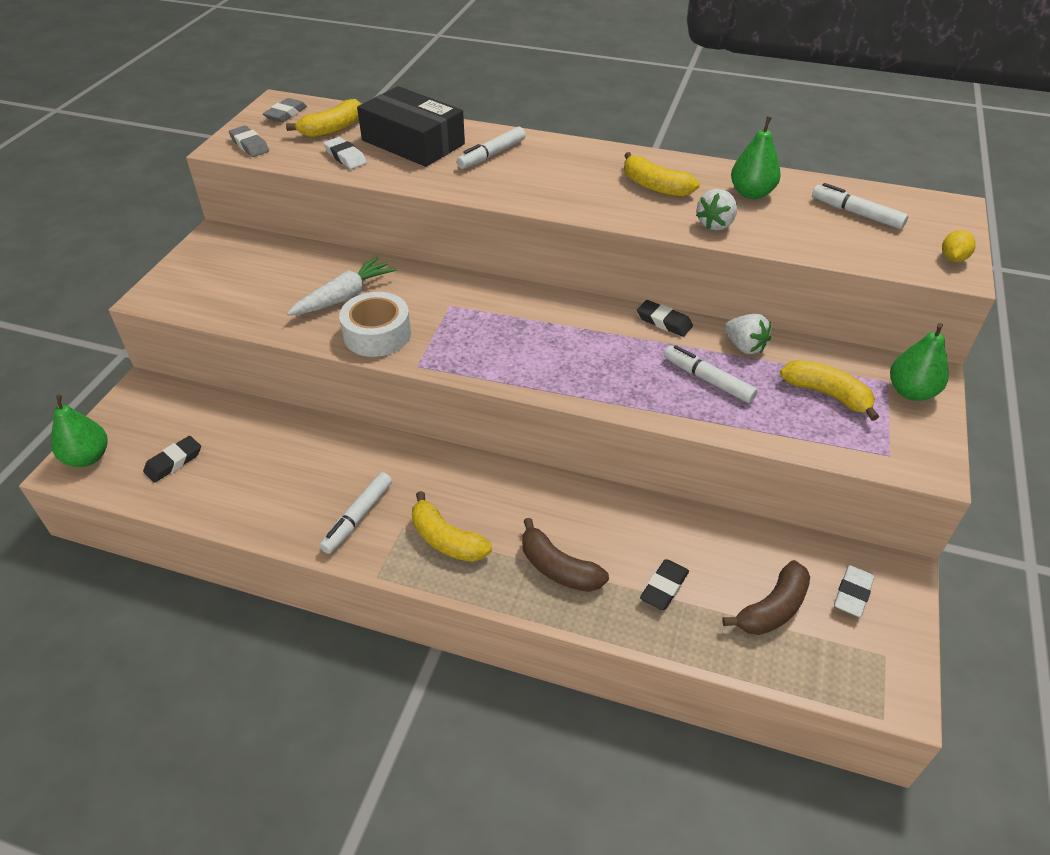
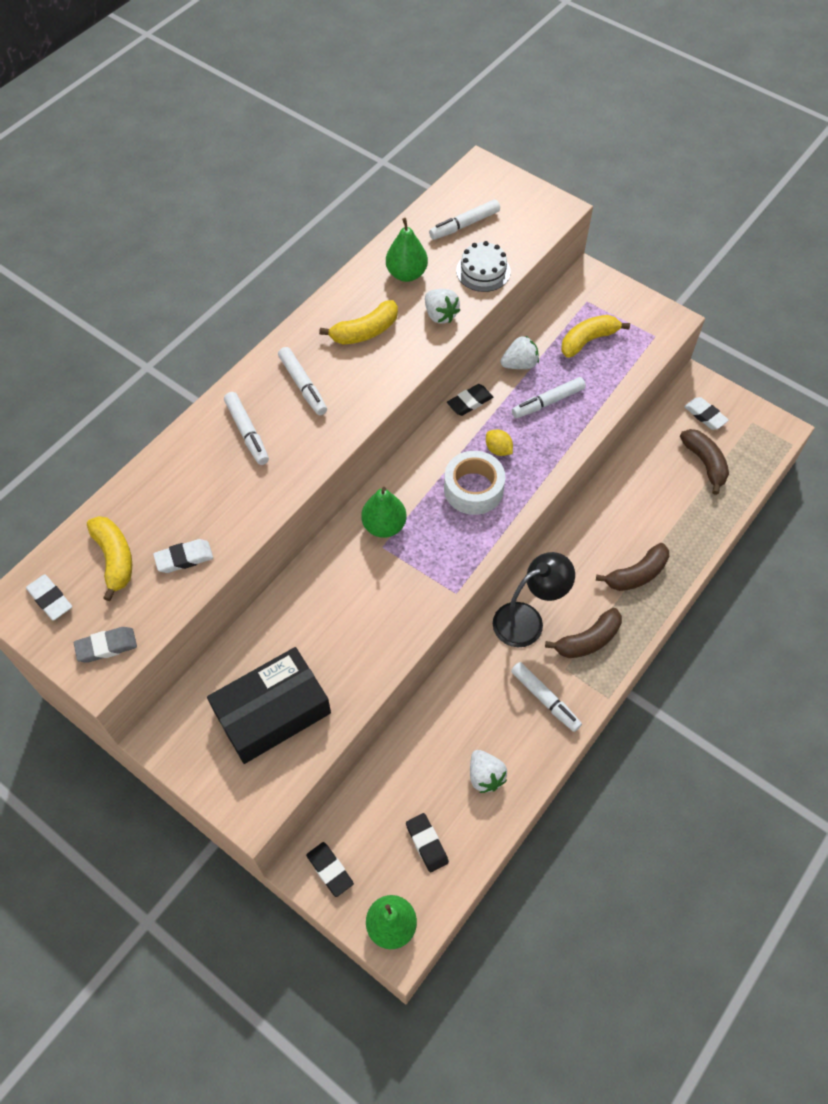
camera: 70 degrees left, 15 degrees up
grey eraser [263,98,307,122] -> white eraser [26,574,72,621]
white carrot [287,256,397,315] -> none
white tape [339,292,411,357] -> white tape moved to [444,451,505,515]
black box [357,86,465,167] -> black box moved to [207,647,331,764]
yellow banana [412,491,492,562] -> brown banana [545,608,622,658]
black eraser [640,559,689,610] -> black eraser moved to [306,842,354,897]
green pear [890,323,949,401] -> green pear moved to [361,487,406,538]
yellow lemon [942,230,976,262] -> yellow lemon moved to [486,430,513,456]
none -> white marker [278,347,327,415]
none -> white cake [456,241,511,292]
none -> white strawberry [470,750,507,793]
none -> black lamp [493,552,575,647]

